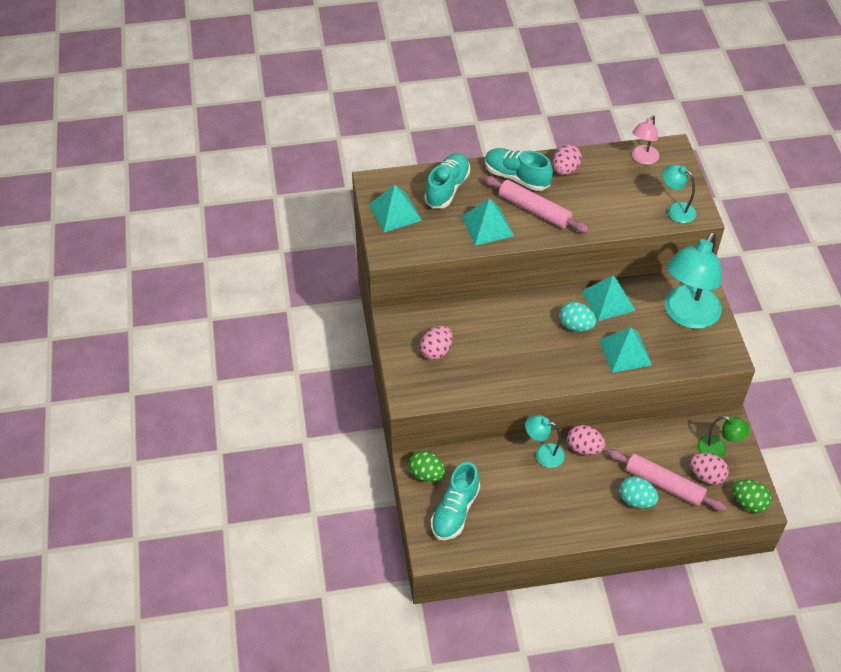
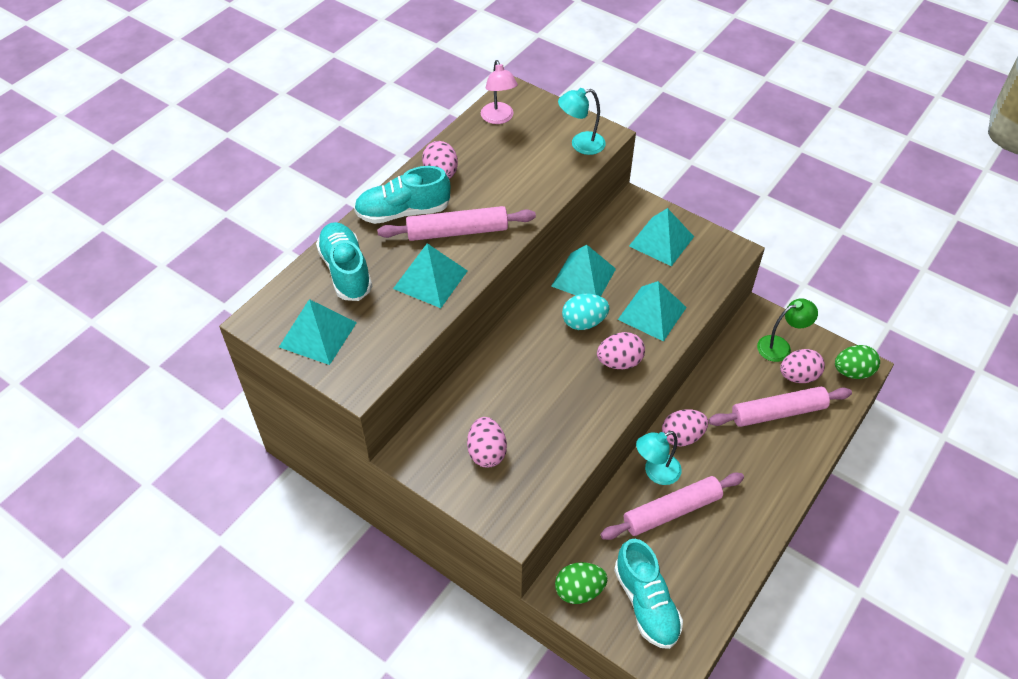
camera: 45 degrees left, 0 degrees up
turquoise egg [620,476,659,508] -> none
turquoise lamp [665,232,722,329] -> turquoise pyramid [629,208,694,266]
none -> pink egg [597,332,645,369]
none -> pink rolling pin [600,473,744,540]

